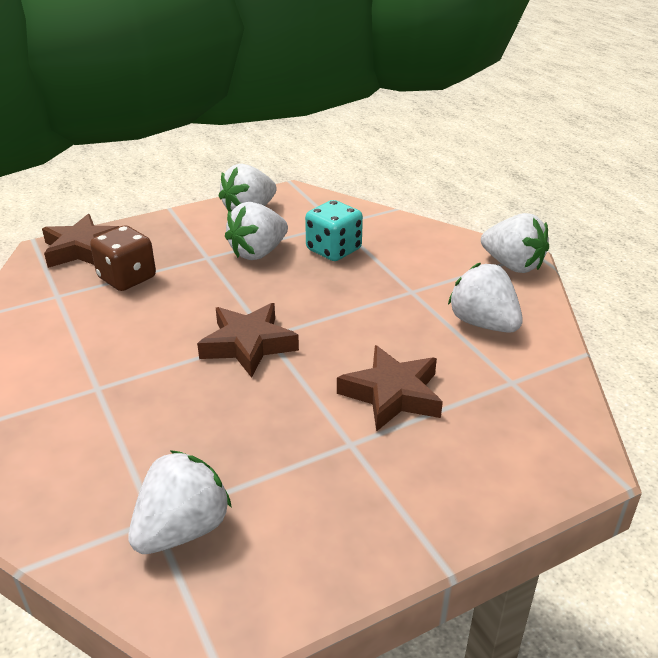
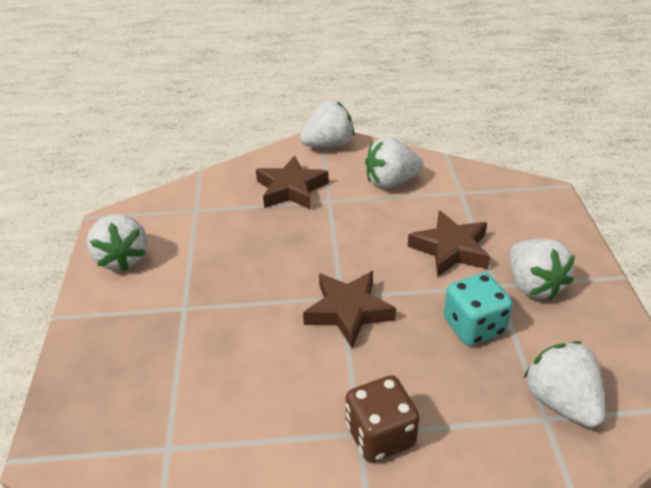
camera: 65 degrees left, 5 degrees up
brown star [42,214,120,268] -> brown star moved to [256,156,329,209]
brown dice [90,225,156,291] -> brown dice moved to [346,375,419,463]
white strawberry [225,202,288,260] -> white strawberry moved to [510,238,575,300]
turquoise dice [305,200,363,261] -> turquoise dice moved to [444,273,513,346]

